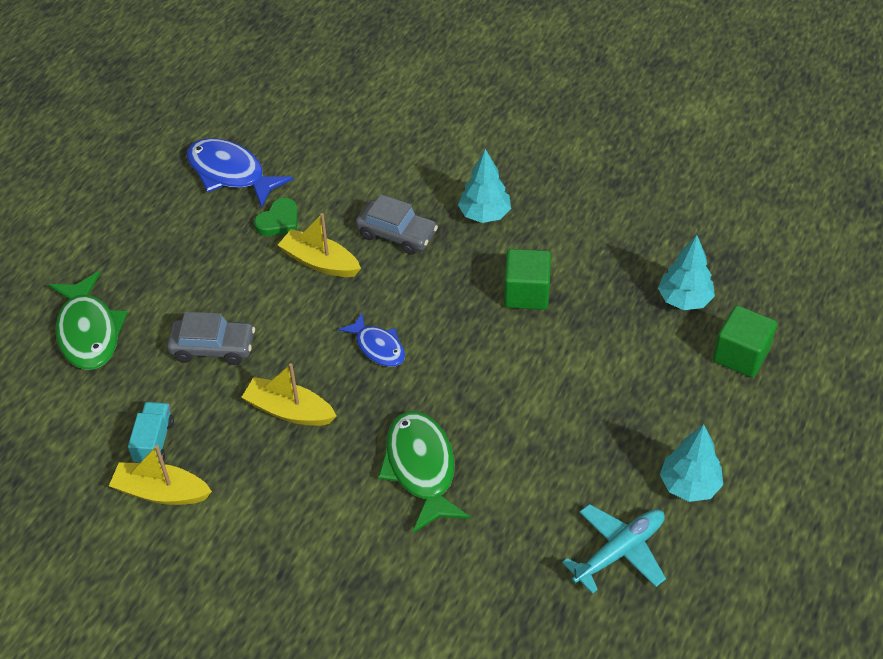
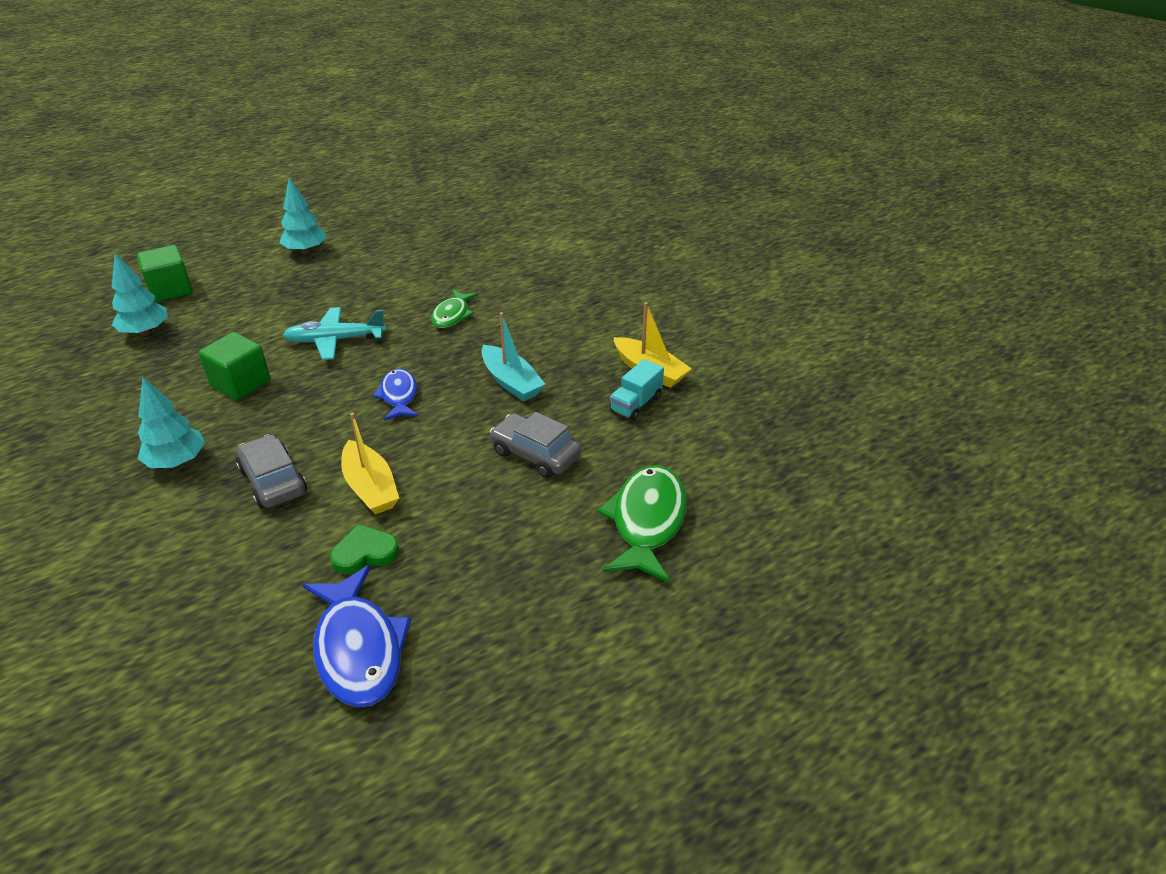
camera: 150 degrees left, 10 degrees down
yellow boat [241,363,336,426] -> turquoise boat [481,312,545,402]
green fish [378,411,471,533] -> green fish [431,289,478,328], size x0.60
turquoise plane [562,504,666,594] -> turquoise plane moved to [283,307,386,360]

